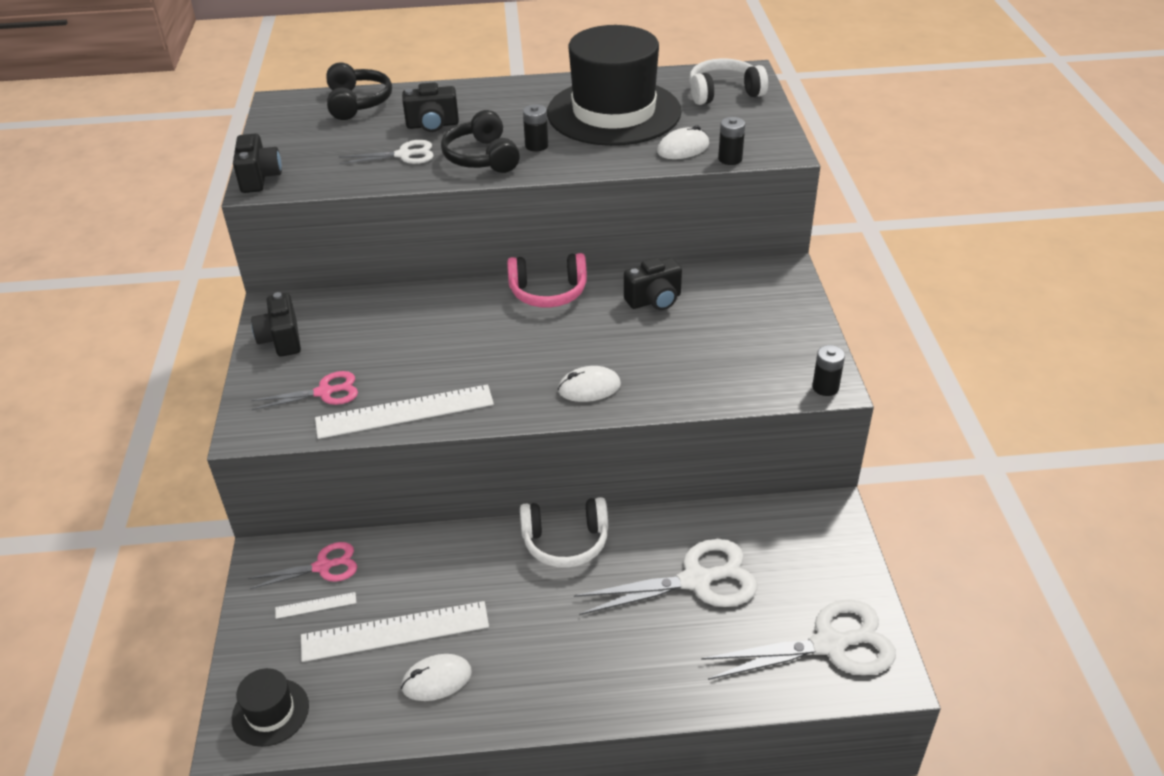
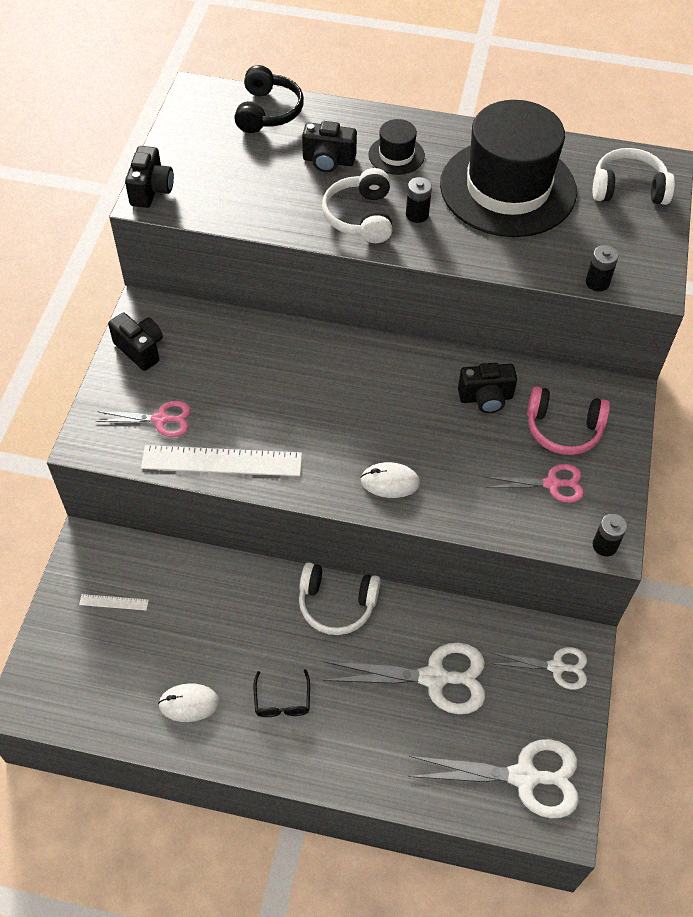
camera: 15 degrees right, 15 degrees up
black hat [232,668,309,747] -> black hat moved to [368,119,425,175]
pink scissors [248,542,357,589] -> pink scissors moved to [486,464,584,503]
black camera [251,292,301,357] -> black camera turned 135 degrees clockwise [108,313,163,371]
white ruler [301,601,489,662] -> none
white scissors [339,140,434,164] -> white scissors moved to [491,647,587,690]
black headphones [441,110,520,173] -> white headphones [322,168,392,243]
pink headphones [507,253,587,308] -> pink headphones moved to [527,386,610,455]
white mouse [657,125,709,159] -> none
none -> black glasses [254,669,310,717]

